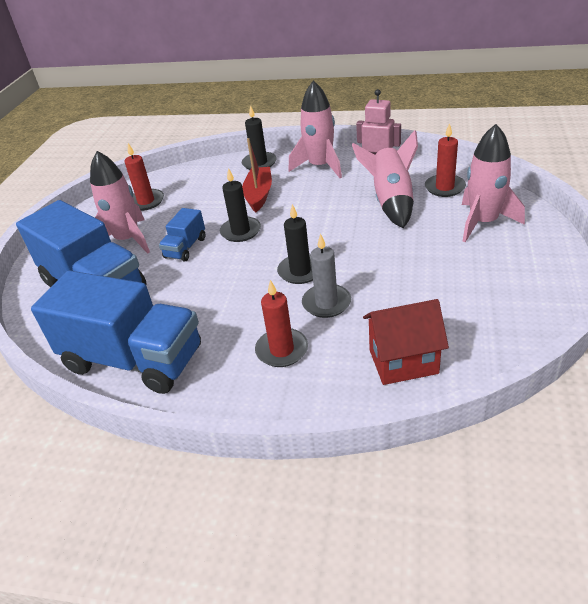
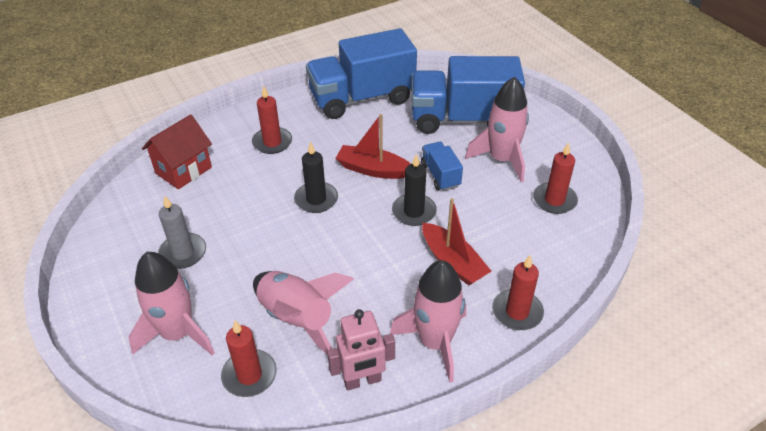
camera: 135 degrees right, 5 degrees up
black candle [242,105,277,170] -> red candle [492,256,544,330]
grey candle [302,233,351,318] -> grey candle moved to [158,196,206,269]
none -> red boat [336,114,411,179]

